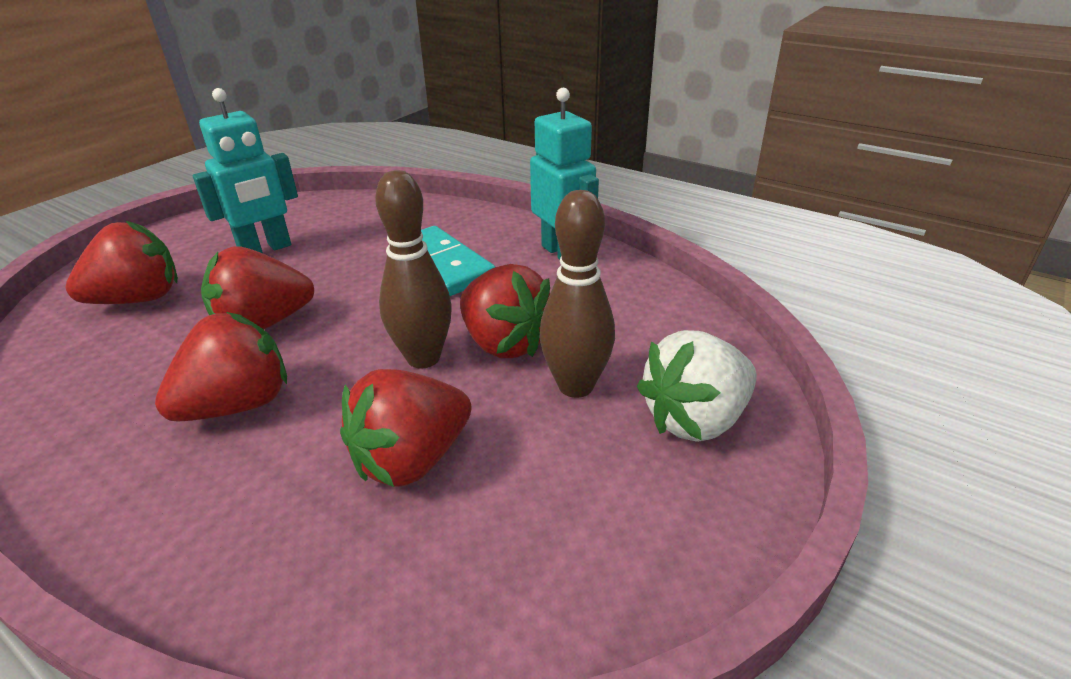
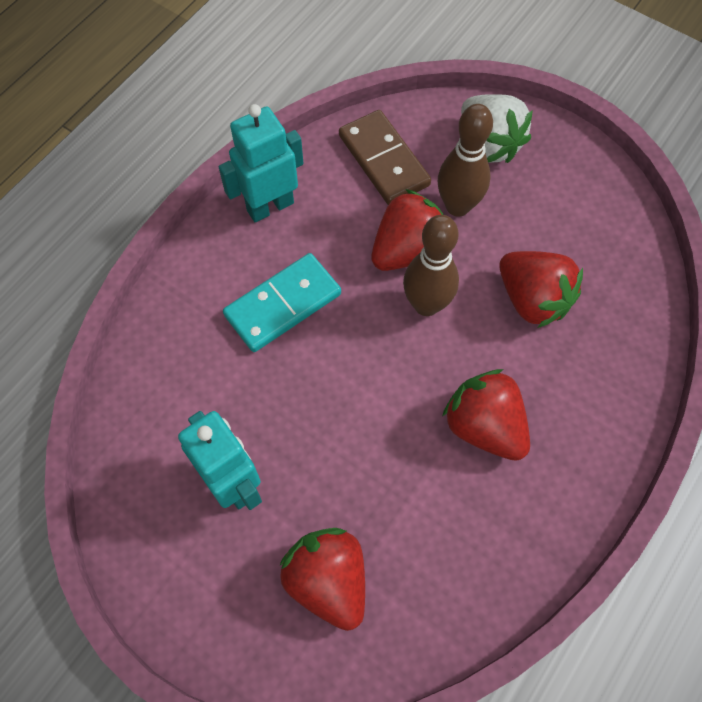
camera: 90 degrees left, 30 degrees up
red strawberry [201,247,314,330] -> none
none -> brown domino [339,110,431,205]

